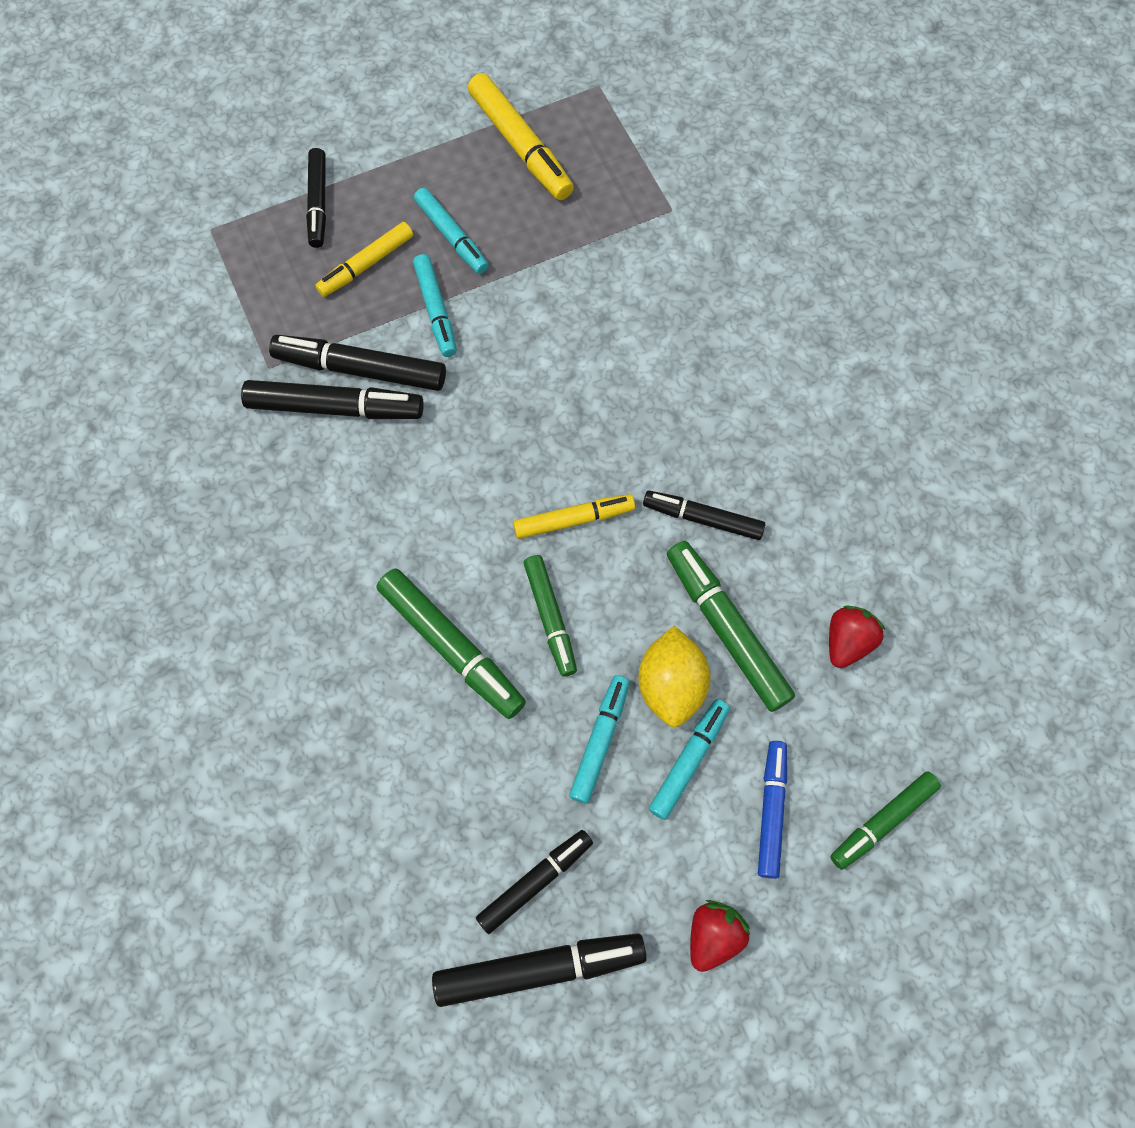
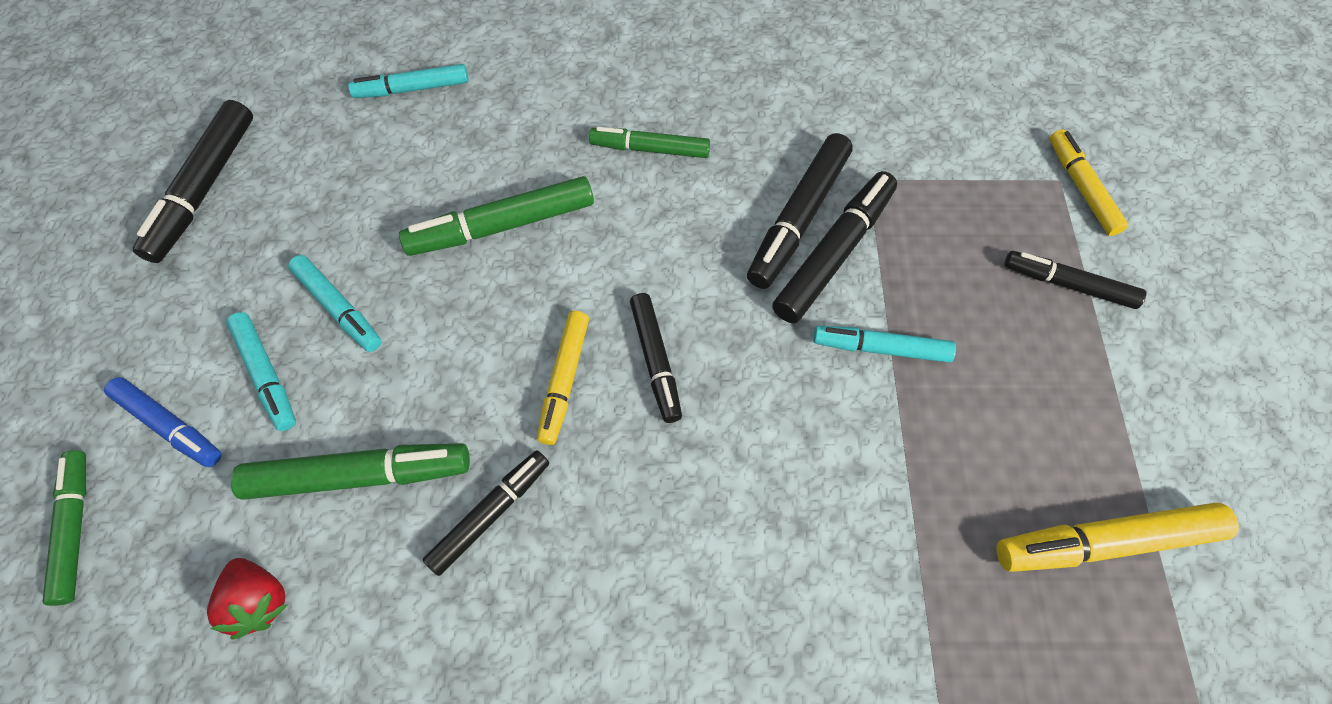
camera: 115 degrees right, 5 degrees down
yellow marker [315,222,413,297] -> yellow marker moved to [1050,129,1128,236]
turquoise marker [414,188,489,274] -> turquoise marker moved to [348,64,469,98]
black marker [476,830,593,934] -> black marker moved to [630,293,682,423]
green marker [524,555,577,677] -> green marker moved to [589,127,710,158]
yellow lemon [638,626,711,727] -> none
red strawberry [690,900,750,972] -> none

